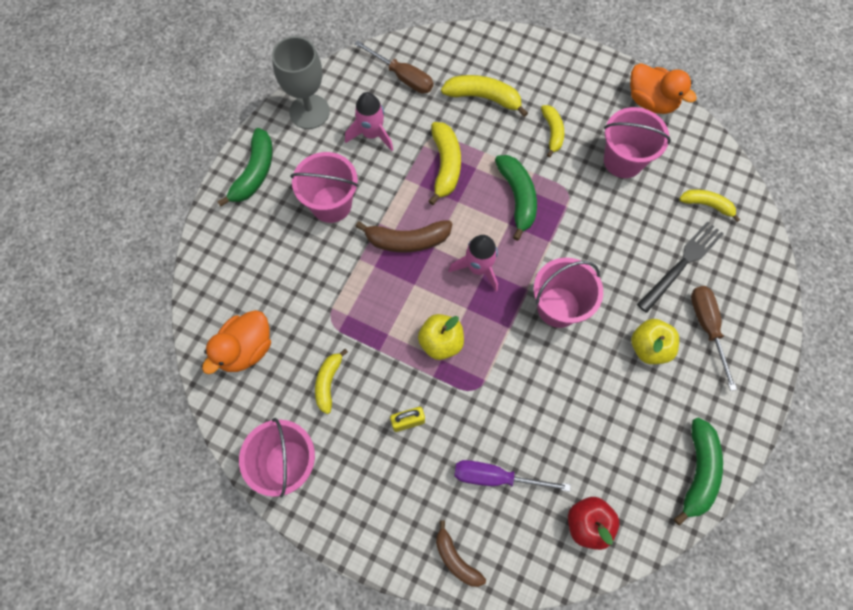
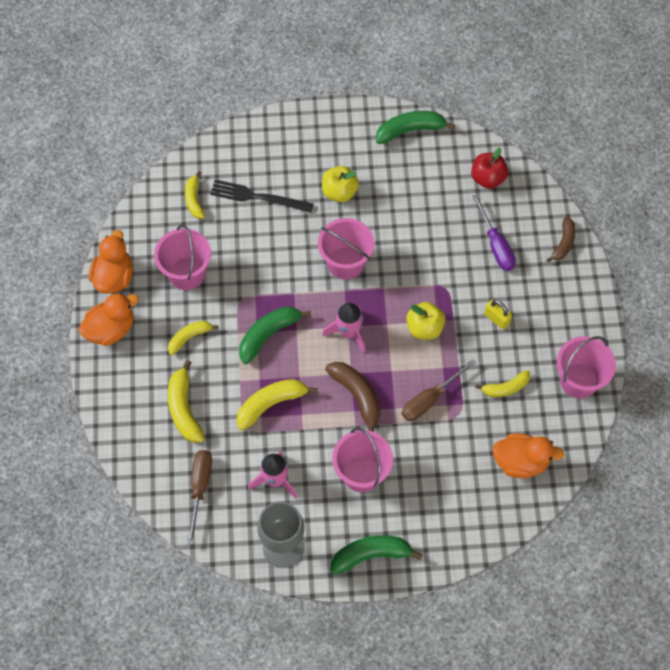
camera: 120 degrees left, 5 degrees down
brown screwdriver [691,286,737,391] -> brown screwdriver moved to [402,359,476,421]
none -> orange duck [79,293,139,346]

